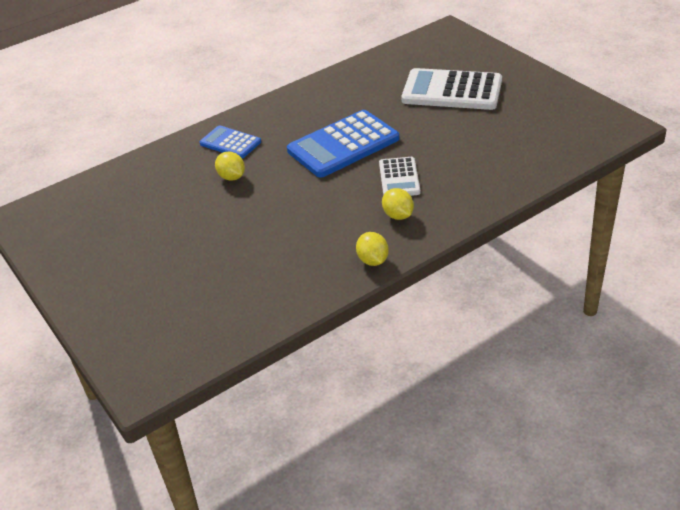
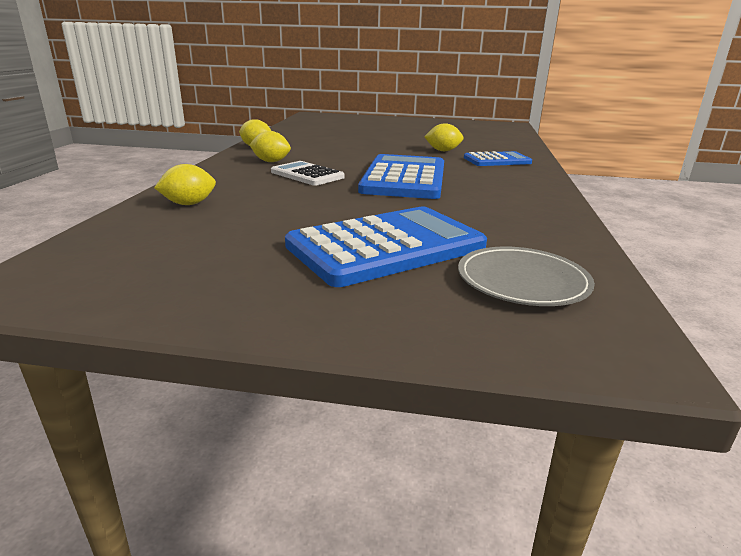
camera: 130 degrees right, 15 degrees down
white calculator [402,68,502,110] -> blue calculator [285,207,487,287]
none -> yellow lemon [154,164,216,205]
none -> grey plate [458,247,595,306]

